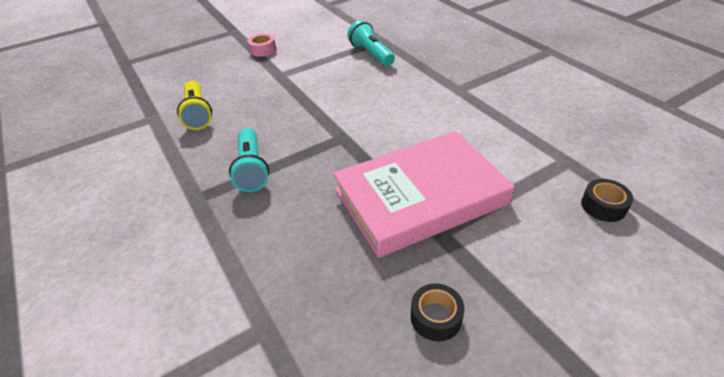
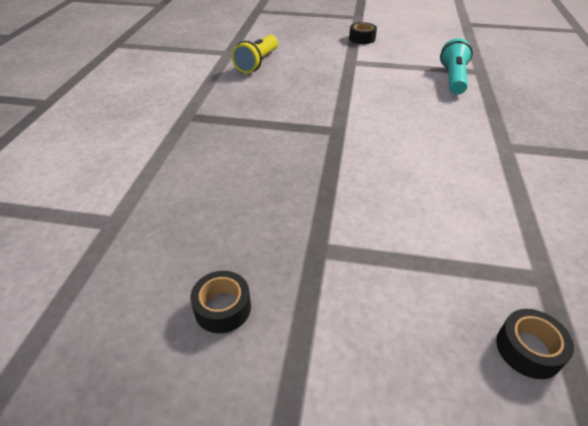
camera: 40 degrees right, 0 degrees up
turquoise flashlight [229,128,269,192] -> none
pink tape [248,33,276,57] -> black tape [349,22,377,44]
pink book [333,131,515,258] -> none

